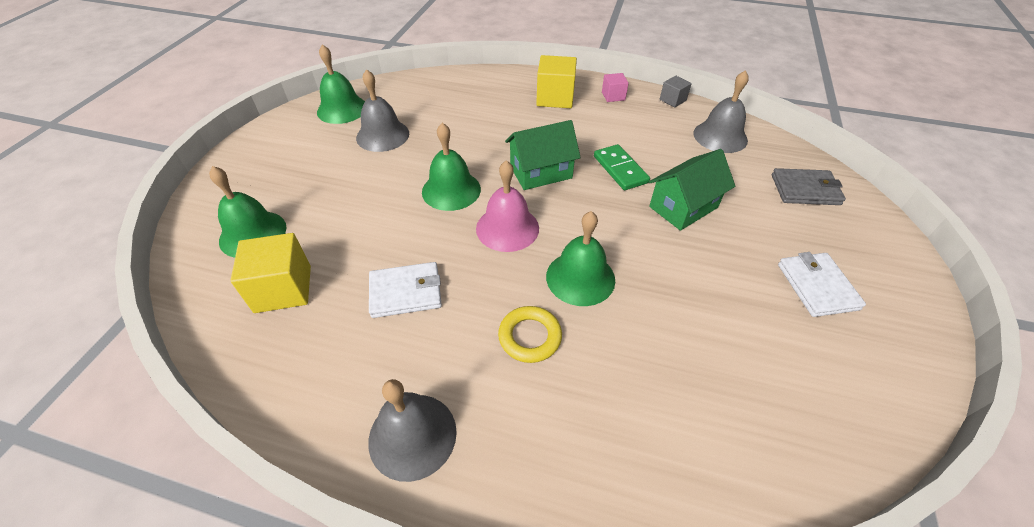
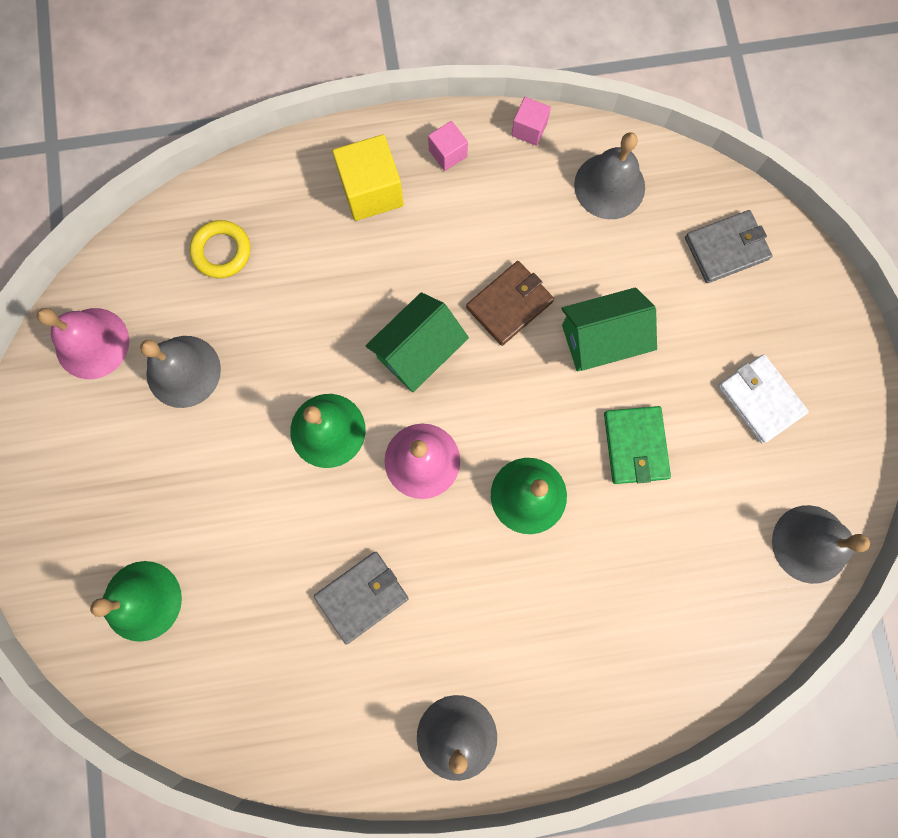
camera: 25 degrees left, 30 degrees up
yellow cube [230,233,311,313] -> none
green bell [317,44,365,124] -> pink bell [37,308,129,379]
white wallet [369,262,442,318] -> grey wallet [314,552,409,645]
yellow ring [498,306,562,363] -> yellow ring moved to [189,220,251,278]
green domino [594,144,650,190] -> brown wallet [466,261,554,346]
green house [649,149,735,231] -> green house turned 45 degrees clockwise [561,287,657,371]
grey cube [660,76,692,107] -> pink cube [512,97,551,146]
none -> green wallet [604,406,671,484]
none -> grey bell [772,505,870,584]

